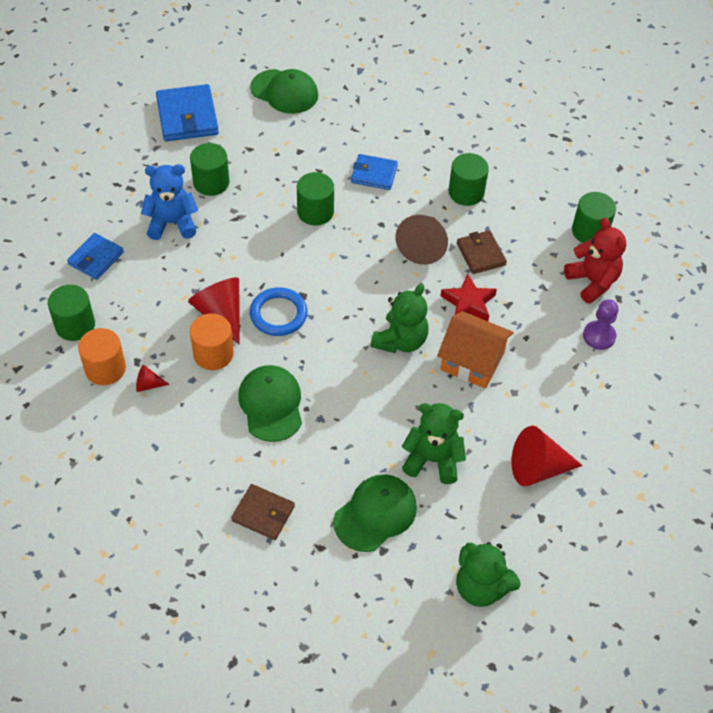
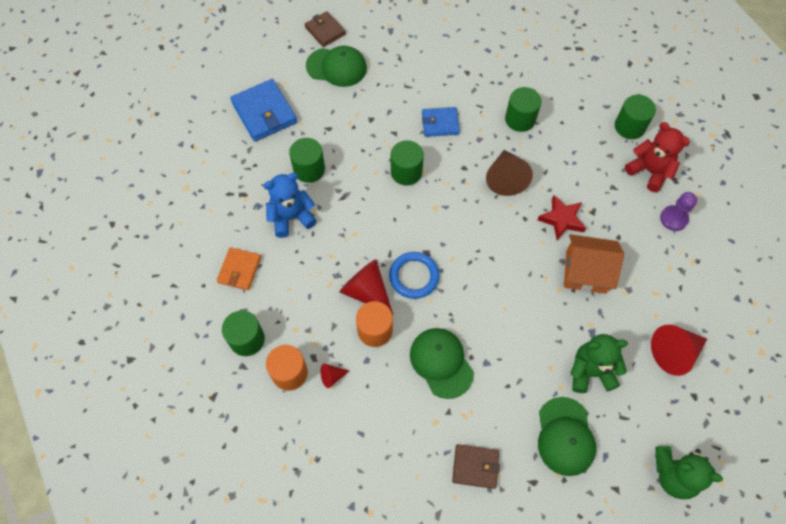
camera: 15 degrees left, 10 degrees up
blue wallet [67,233,124,280] -> orange wallet [217,247,261,291]
green cap [333,474,417,552] -> green cap turned 150 degrees clockwise [538,397,596,476]
green teddy bear [371,284,429,353] -> none
brown wallet [457,230,507,274] -> brown wallet moved to [305,11,346,47]

